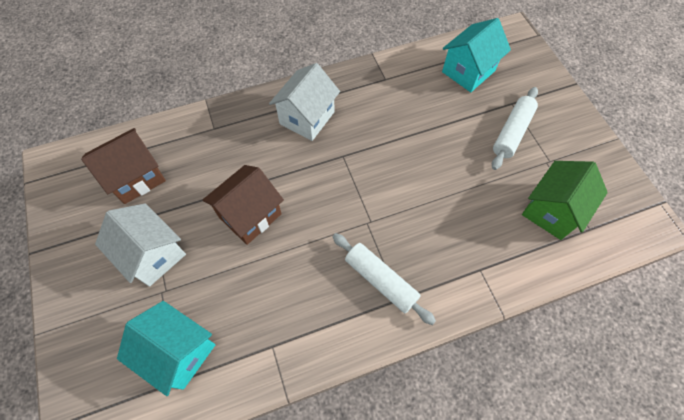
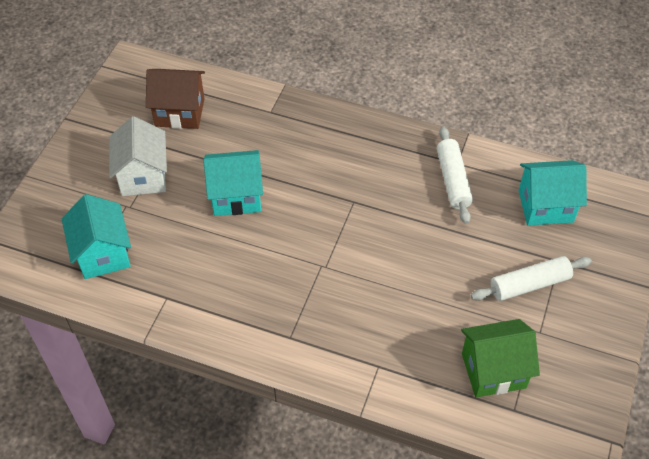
camera: 40 degrees right, 10 degrees down
brown house [203,165,284,245] -> turquoise house [203,150,263,216]
white house [269,63,340,141] -> none
white rolling pin [333,233,436,325] -> white rolling pin moved to [437,126,473,224]

